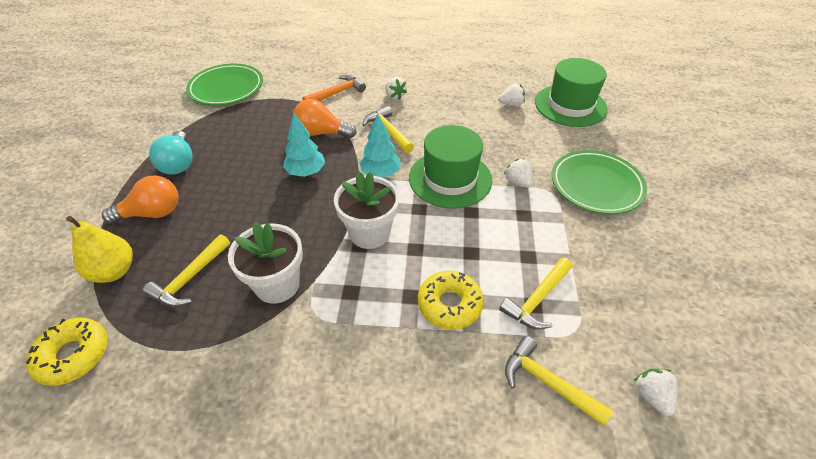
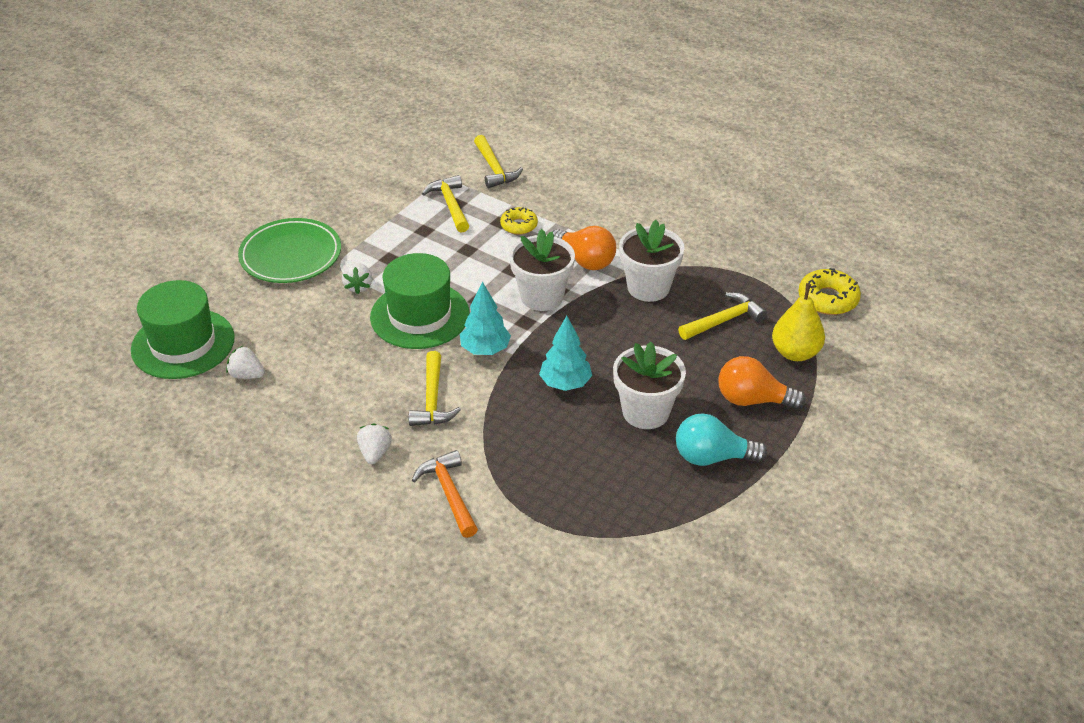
camera: 150 degrees left, 5 degrees down
turquoise light bulb [149,131,193,175] -> turquoise light bulb turned 105 degrees counterclockwise [676,413,767,466]
green plate [186,64,263,105] -> none
orange light bulb [294,99,357,138] -> orange light bulb moved to [553,226,616,270]
orange hammer [302,75,366,101] -> orange hammer turned 75 degrees clockwise [412,450,478,538]
yellow donut [418,271,484,330] -> yellow donut [500,207,538,235], size x0.66
yellow hammer [499,257,573,329] -> yellow hammer turned 90 degrees counterclockwise [422,175,469,233]
white strawberry [634,369,678,416] -> none
none -> white flower pot [613,342,686,429]

